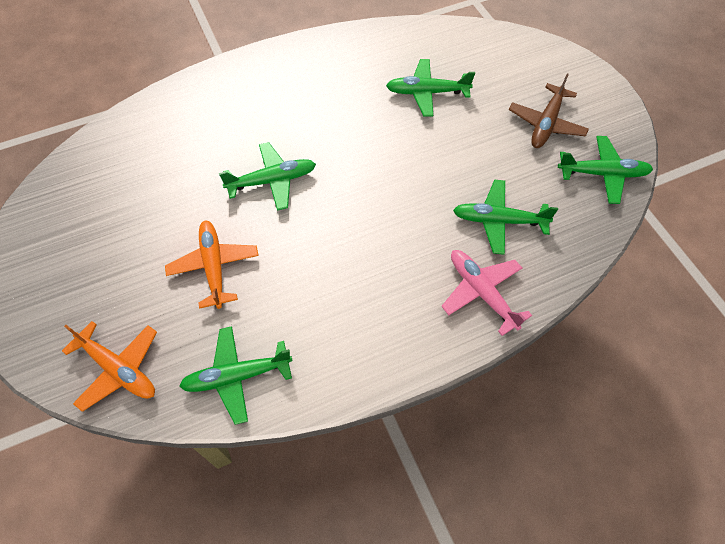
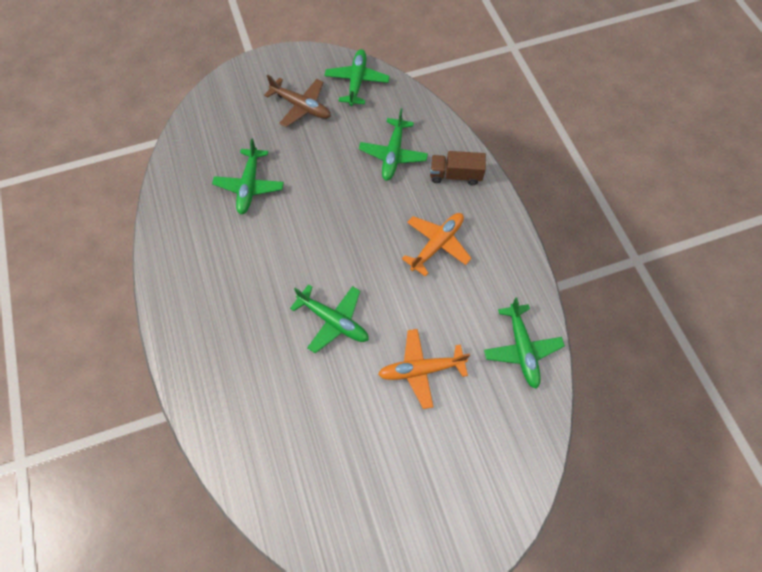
camera: 85 degrees left, 5 degrees up
orange plane [62,321,157,412] -> orange plane moved to [402,213,472,277]
green plane [219,142,316,211] -> green plane turned 135 degrees clockwise [290,284,369,353]
pink plane [441,250,532,336] -> brown truck [430,151,486,185]

